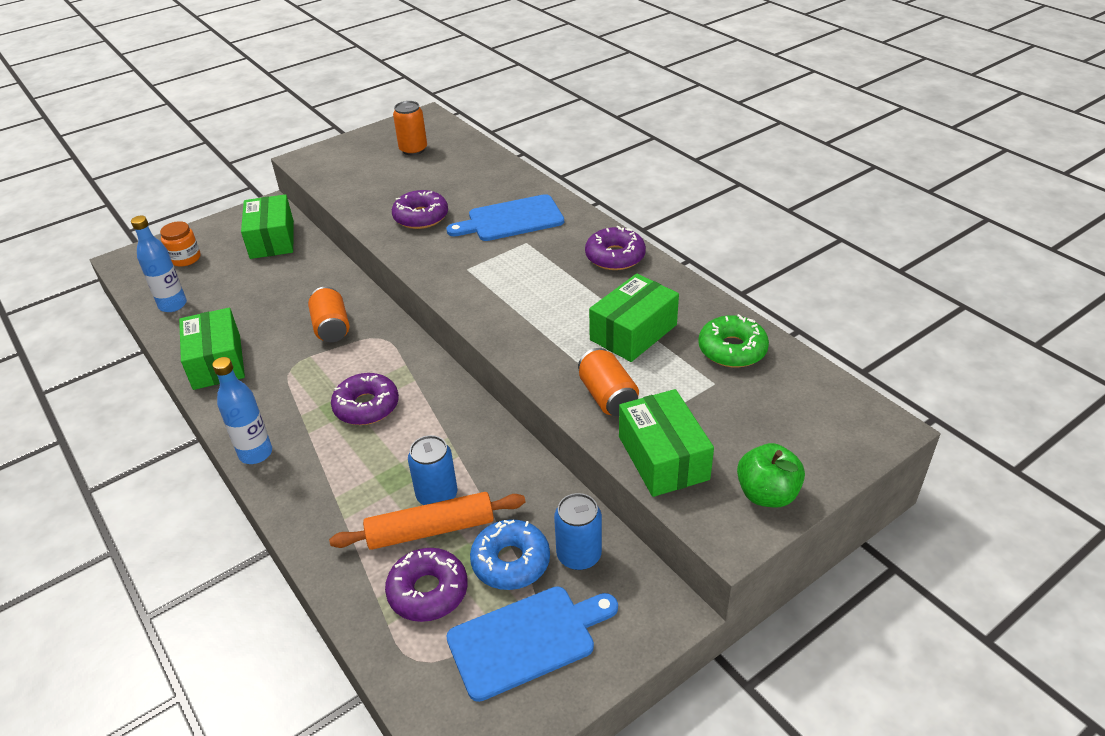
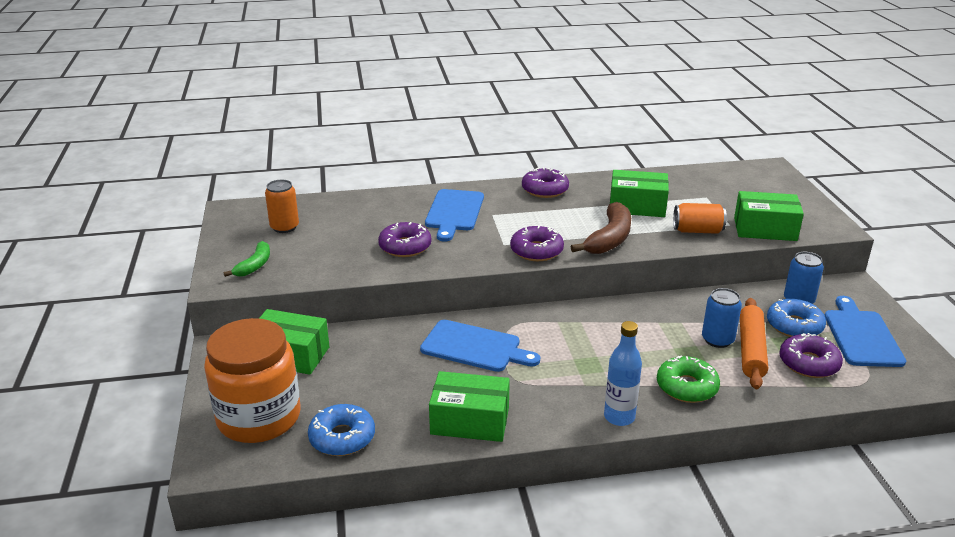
camera: 65 degrees left, 10 degrees down
blue bottle [131,216,187,312] -> blue donut [308,404,375,456]
orange jar [160,221,201,267] -> orange jar [204,318,300,443], size x2.27
orange can [308,287,349,342] -> blue cutting board [420,320,540,372]
purple donut [331,373,399,425] -> purple donut moved to [510,226,564,261]
green box [589,274,679,362] -> green box turned 60 degrees counterclockwise [610,170,669,217]
green donut [698,314,769,367] -> green donut moved to [657,355,720,403]
green apple [737,443,805,507] -> none
none -> green banana [224,241,270,277]
none -> brown banana [571,202,631,254]

